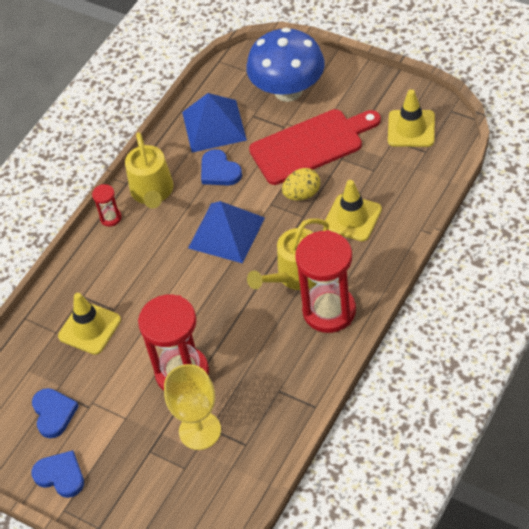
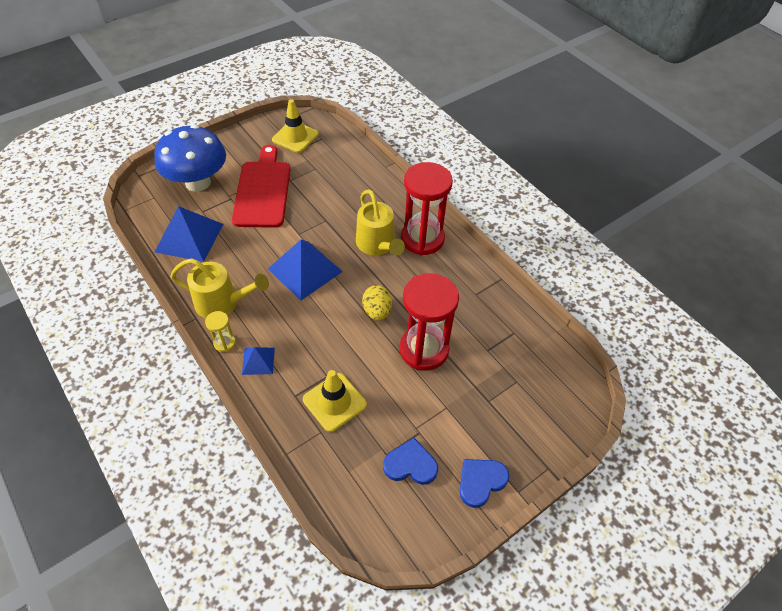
camera: 75 degrees left, 0 degrees up
red hourglass [92,184,122,227] -> yellow hourglass [205,311,236,352]
yellow goblet [164,364,221,450] -> none
blue heart [201,149,242,186] -> none
yellow egg [282,168,320,201] -> yellow egg moved to [362,285,392,321]
yellow traffic cone [323,180,382,241] -> none
none -> blue pyramid [242,347,275,375]

